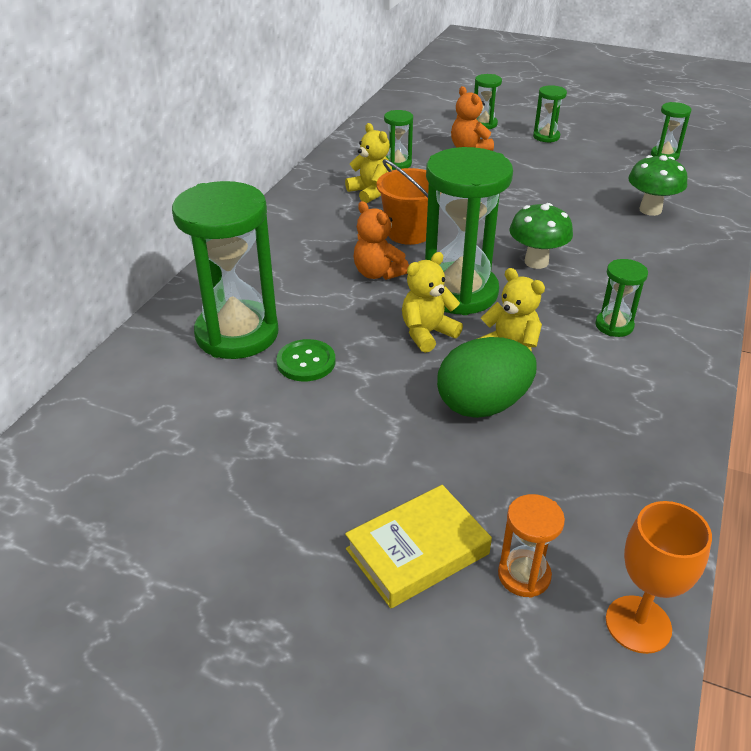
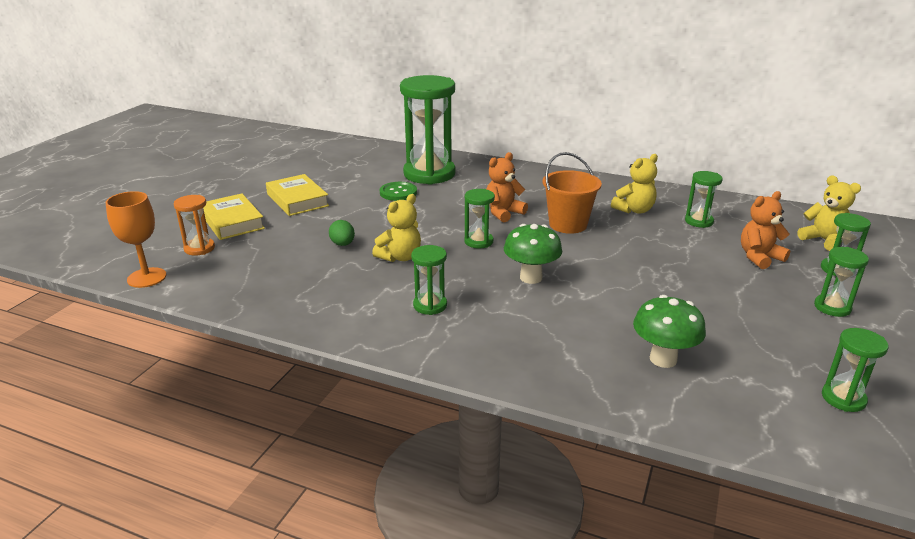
camera: 90 degrees right, 10 degrees down
yellow teddy bear [402,252,463,353] -> yellow teddy bear moved to [797,176,861,251]
green hourglass [425,147,513,315] -> green hourglass [464,189,495,248], size x0.46
green egg [437,337,537,418] -> green egg [329,220,355,246], size x0.48
none -> yellow book [266,174,329,216]

